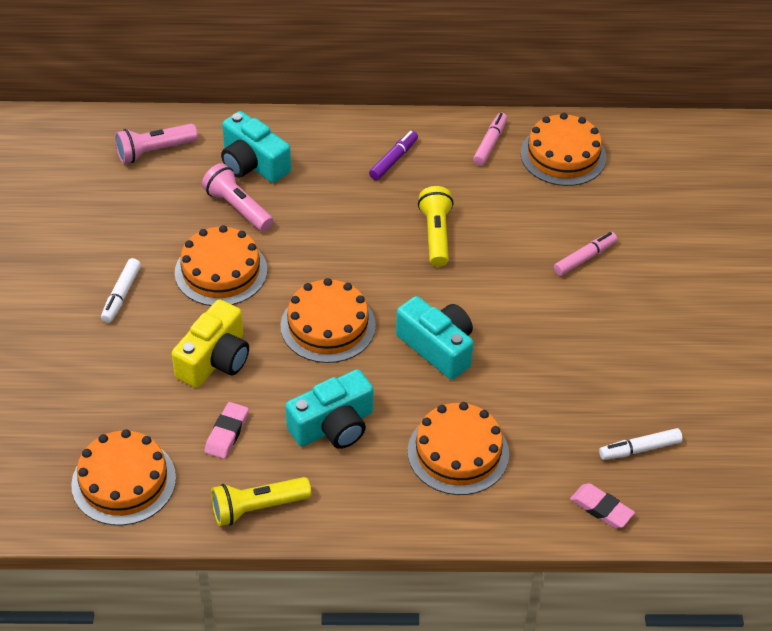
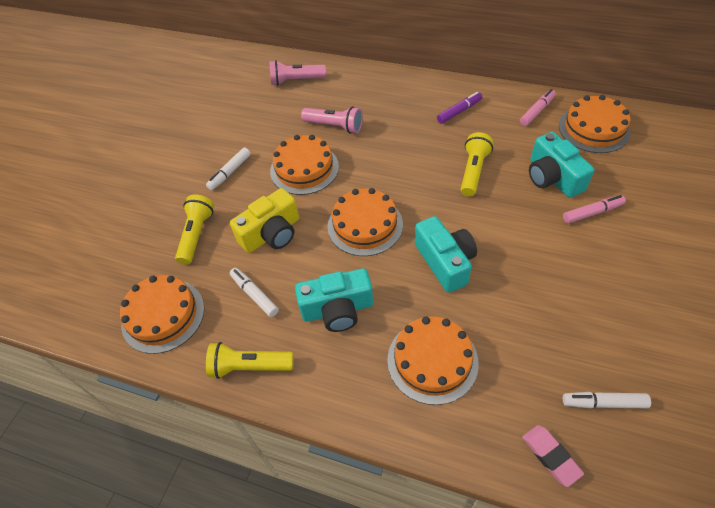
camera: 25 degrees right, 5 degrees up
pink flashlight [202,163,273,231] -> pink flashlight turned 135 degrees clockwise [301,107,363,134]
pink eraser [204,402,249,459] -> white marker [230,268,279,317]
turquoise camera [221,111,291,183] -> turquoise camera moved to [529,132,594,198]
none -> yellow flashlight [175,194,214,265]

